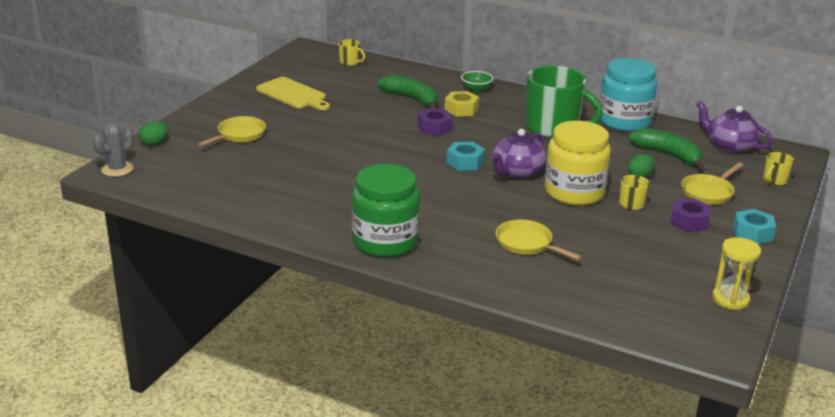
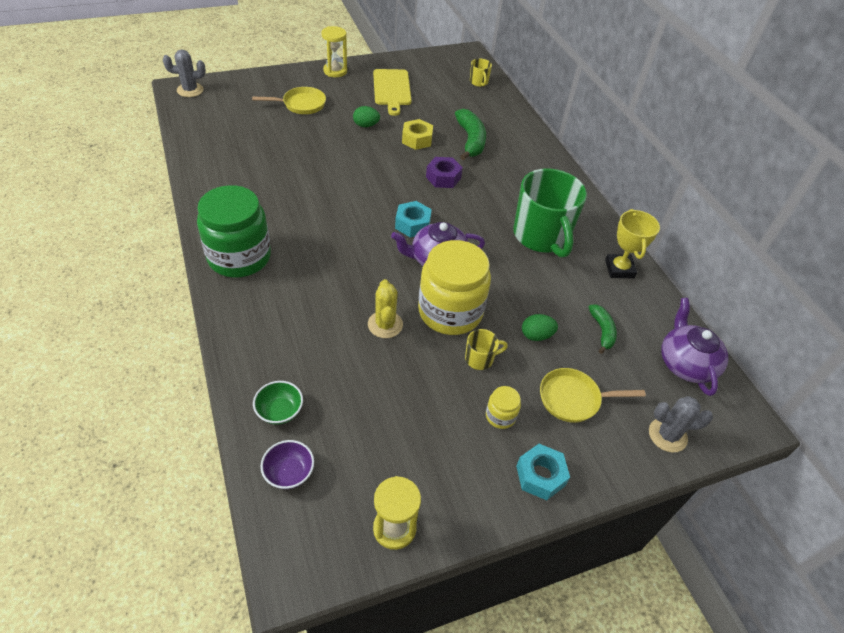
camera: 40 degrees right, 20 degrees up
green egg [139,122,168,145] -> green egg moved to [353,106,380,127]
yellow nut [445,91,479,116] -> yellow nut moved to [402,119,433,150]
green bowl [461,71,493,92] -> green bowl moved to [253,381,303,425]
yellow pan [496,220,582,260] -> none
turquoise jar [599,58,657,131] -> yellow trophy [605,209,660,279]
green banana [628,128,704,169] -> green banana [588,305,617,354], size x0.60
purple nut [670,198,711,232] -> yellow jar [486,386,521,429]
yellow mug [763,152,794,186] -> grey cactus [649,396,713,452]
none -> purple bowl [261,440,314,489]
none -> yellow hourglass [321,26,347,77]
none -> yellow cactus [368,279,403,338]

